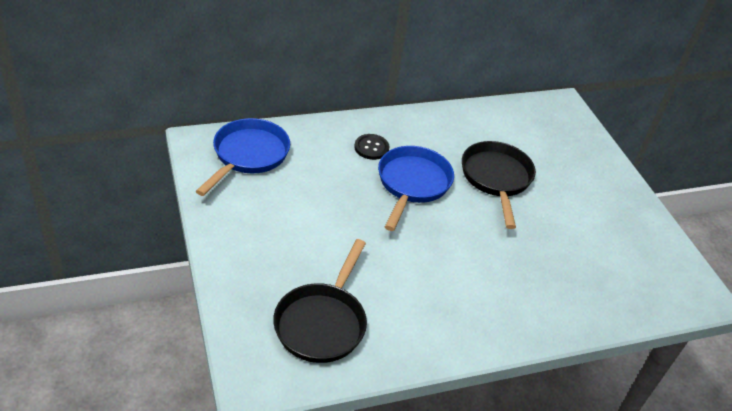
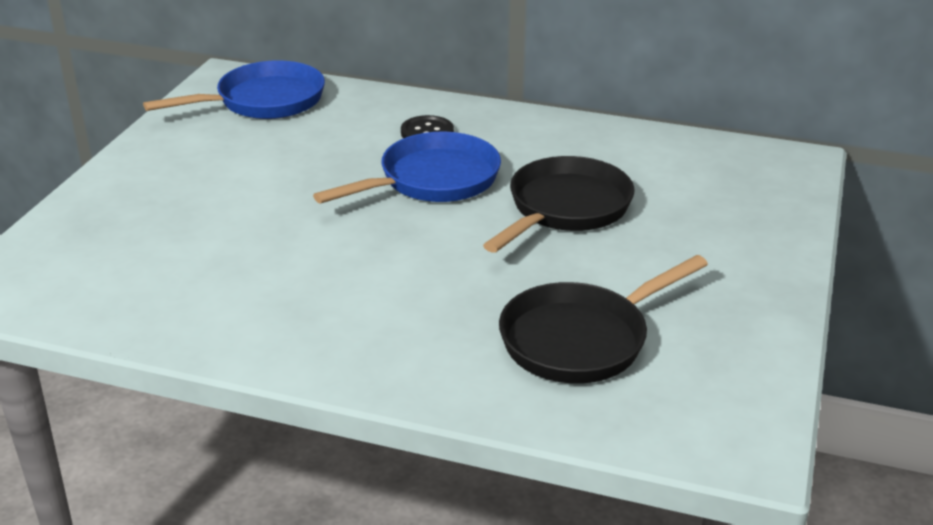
camera: 40 degrees right, 10 degrees down
black pan [273,239,367,363] -> black pan moved to [499,255,708,383]

